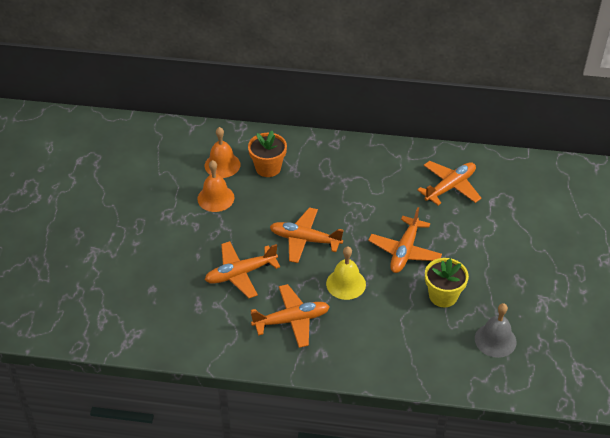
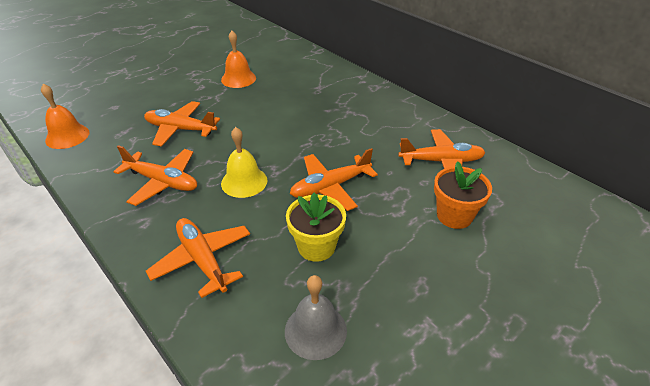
camera: 40 degrees right, 5 degrees down
orange bell [205,127,240,178] -> orange bell moved to [41,84,90,149]
orange flower pot [248,131,287,177] -> orange flower pot moved to [434,161,492,229]
orange plane [270,207,344,263] -> orange plane moved to [146,218,250,298]

